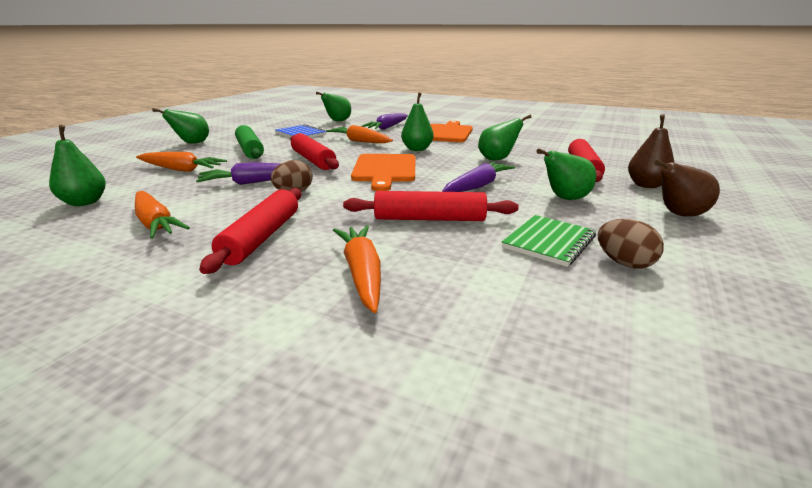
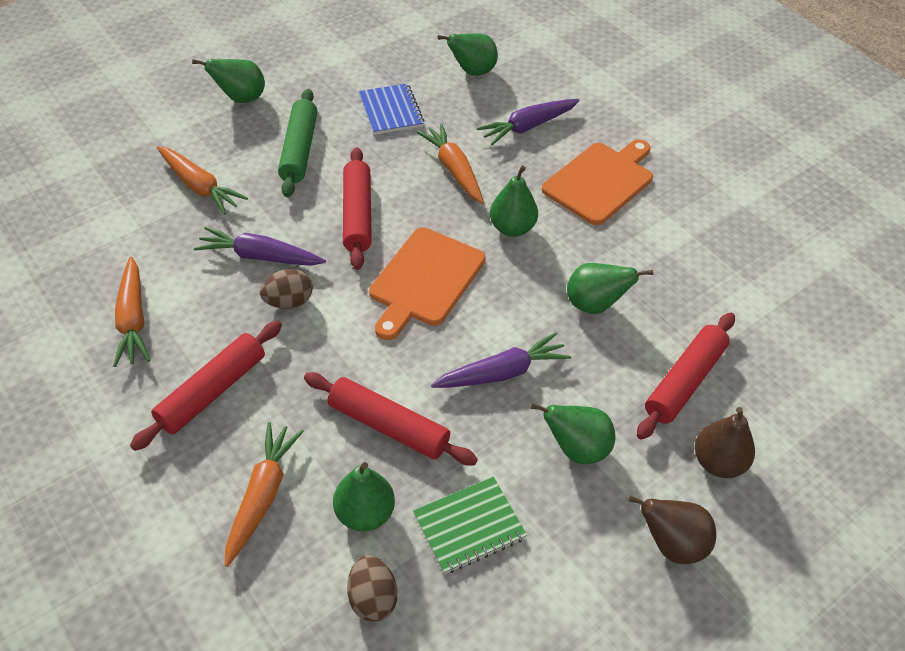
camera: 25 degrees right, 25 degrees up
green pear [49,125,106,206] -> green pear moved to [333,462,395,532]
brown egg [598,219,664,268] -> brown egg moved to [347,555,397,622]

